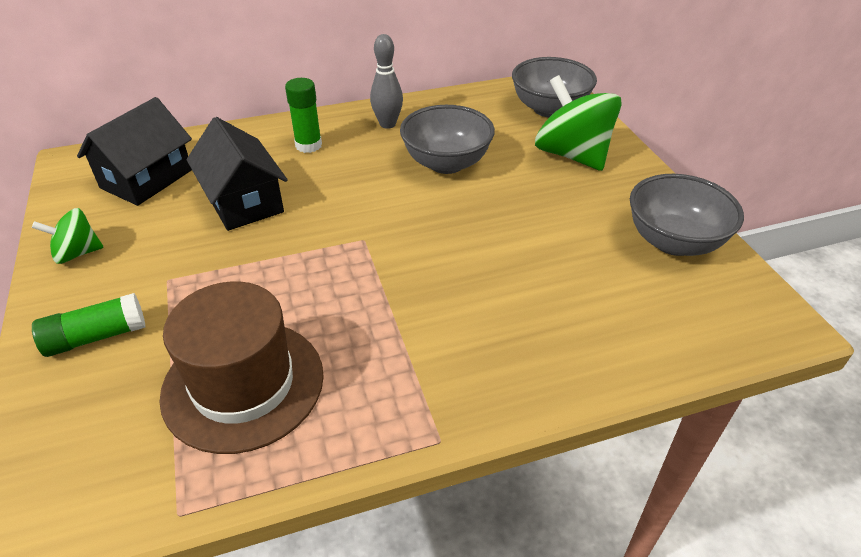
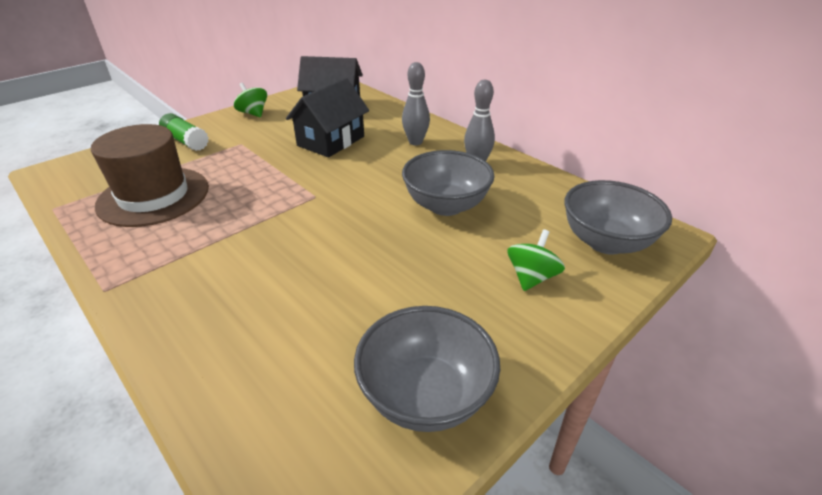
camera: 65 degrees right, 5 degrees down
green glue stick [285,78,322,153] -> grey bowling pin [402,62,430,145]
green spinning top [535,75,622,171] -> green spinning top [508,229,565,291], size x0.54

